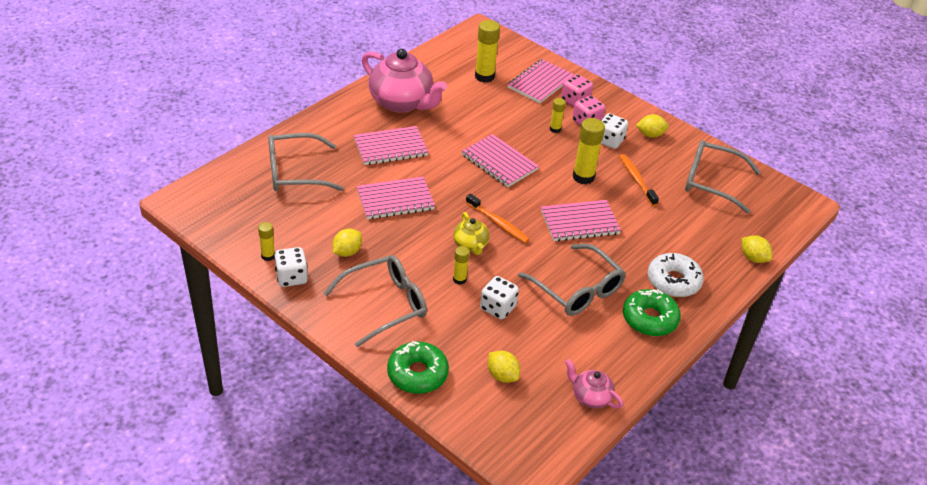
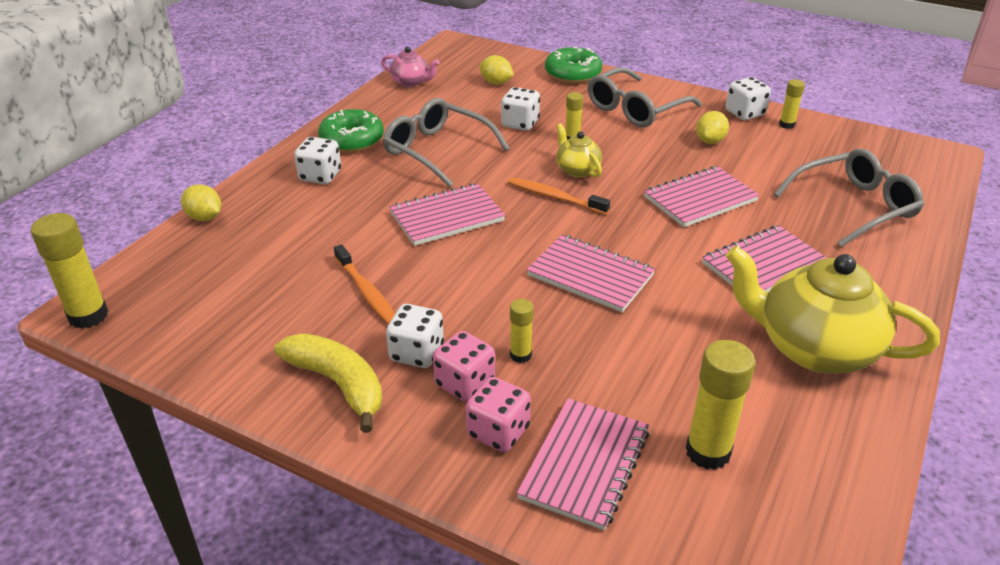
camera: 170 degrees right, 5 degrees down
pink teapot [362,49,447,113] -> yellow teapot [726,245,940,374]
yellow glue stick [573,118,605,185] -> yellow glue stick moved to [31,213,108,329]
yellow lemon [636,114,669,138] -> yellow banana [274,333,382,433]
white donut [648,253,704,297] -> white dice [294,137,341,184]
grey glasses [685,140,760,214] -> none

